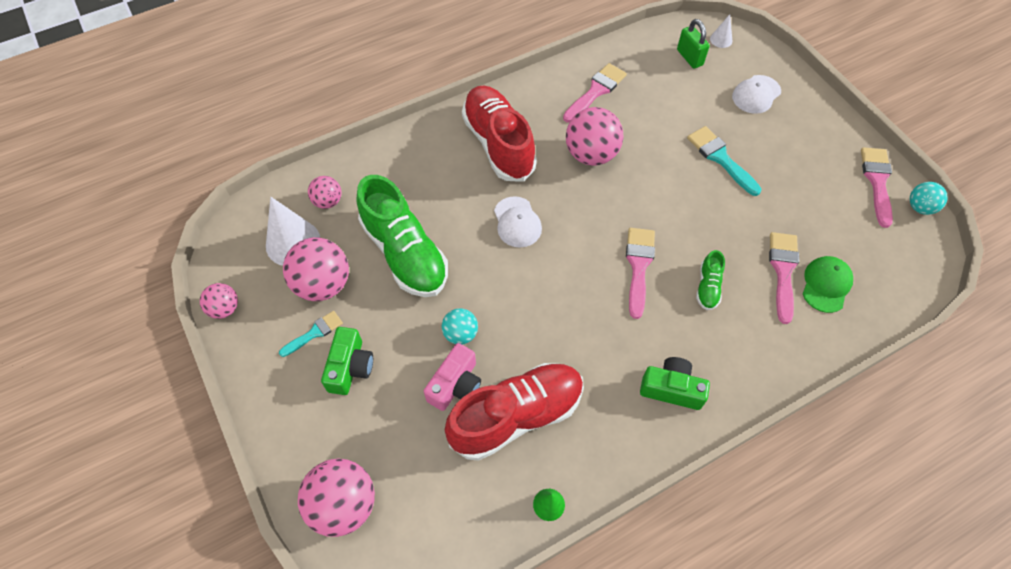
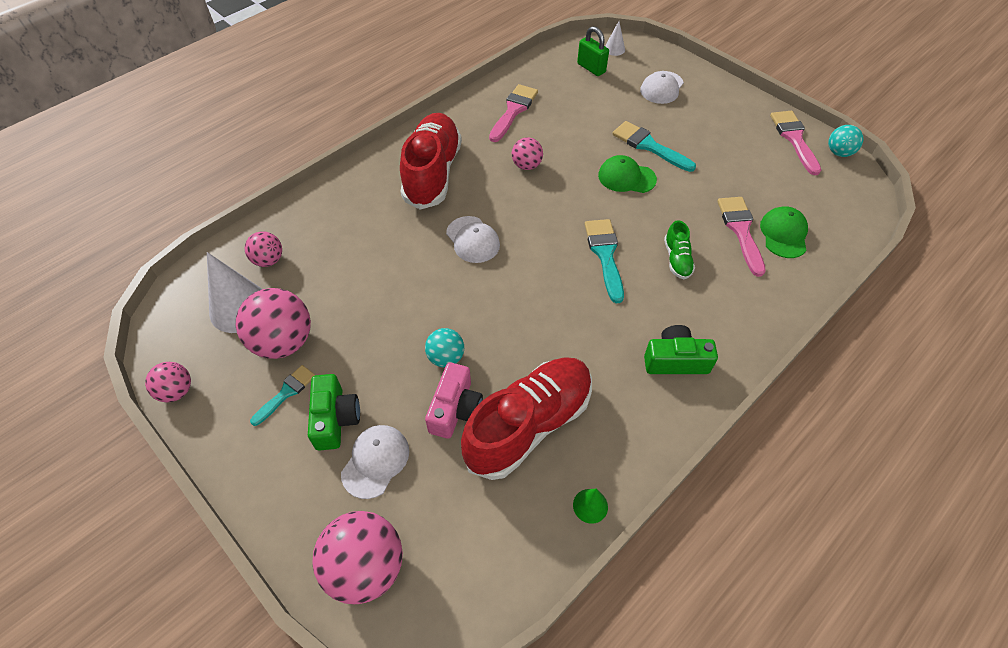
camera: 15 degrees left, 5 degrees down
green shoe [356,175,448,297] -> none
red shoe [462,85,537,182] -> red shoe turned 45 degrees clockwise [400,113,462,210]
pink ball [566,107,624,166] -> pink ball [512,137,543,170], size x0.56
pink brush [626,228,655,319] -> turquoise brush [585,219,624,303]
none -> white cap [341,425,409,499]
none -> green cap [598,155,657,193]

